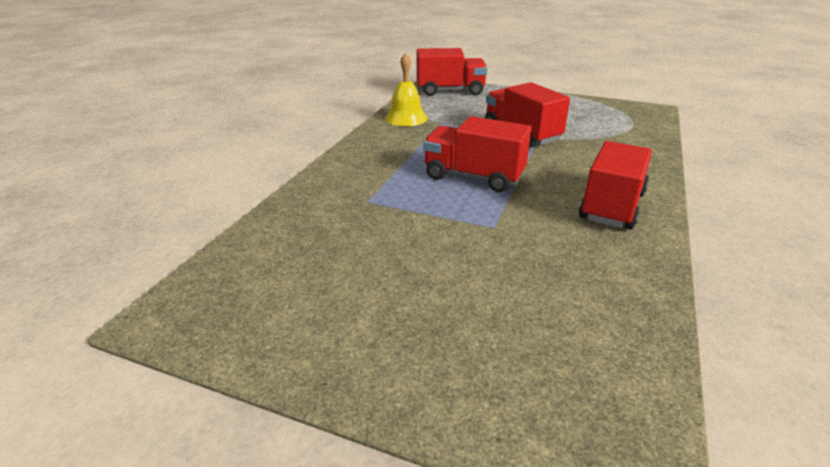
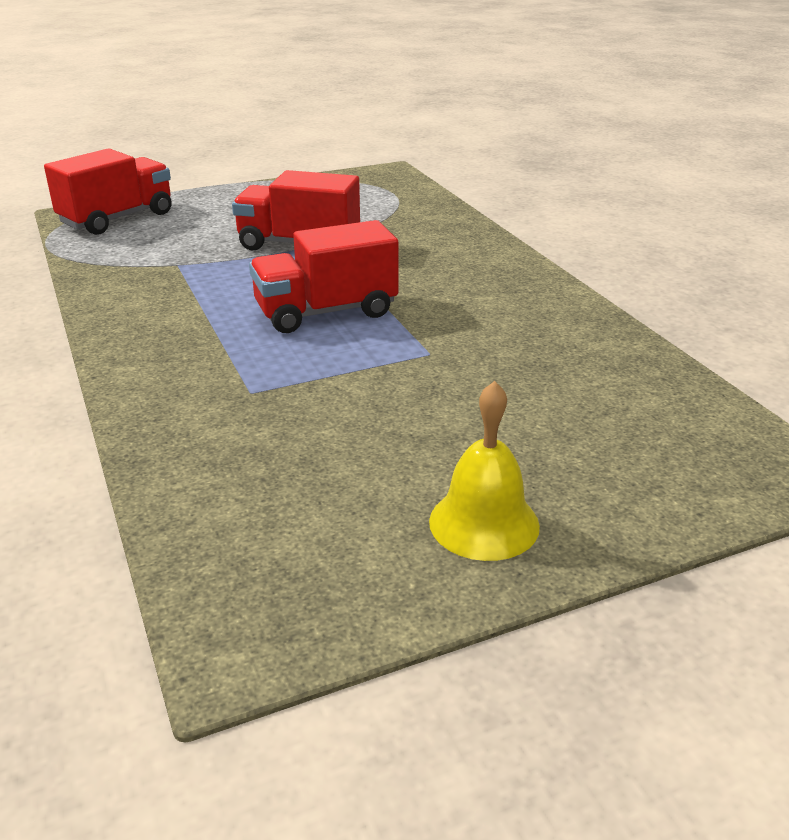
camera: 45 degrees left, 0 degrees up
yellow bell [385,53,428,126] -> yellow bell moved to [429,381,540,561]
red truck [579,141,652,229] -> none

